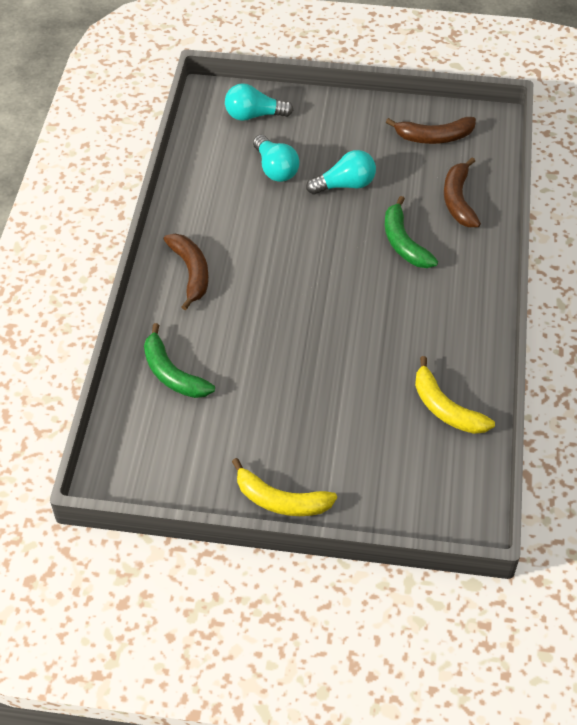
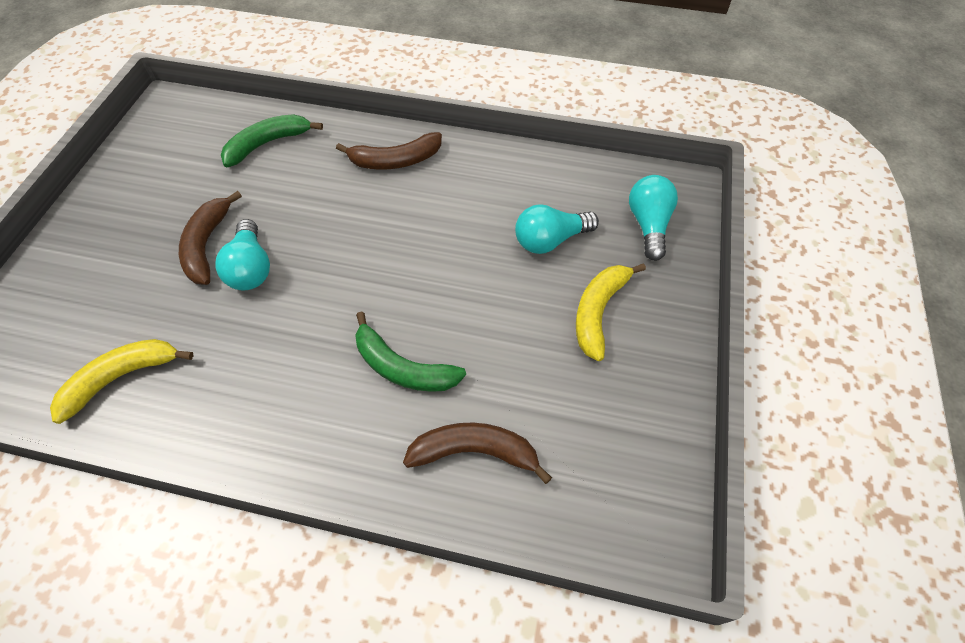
camera: 95 degrees right, 5 degrees up
yellow banana [232,458,337,516] -> yellow banana moved to [576,263,646,361]
turquoise light bulb [306,150,376,195] -> turquoise light bulb moved to [215,219,270,291]
green banana [385,196,438,268] -> green banana turned 135 degrees counterclockwise [355,312,466,392]
brown banana [386,117,476,144] -> brown banana moved to [179,191,242,285]

